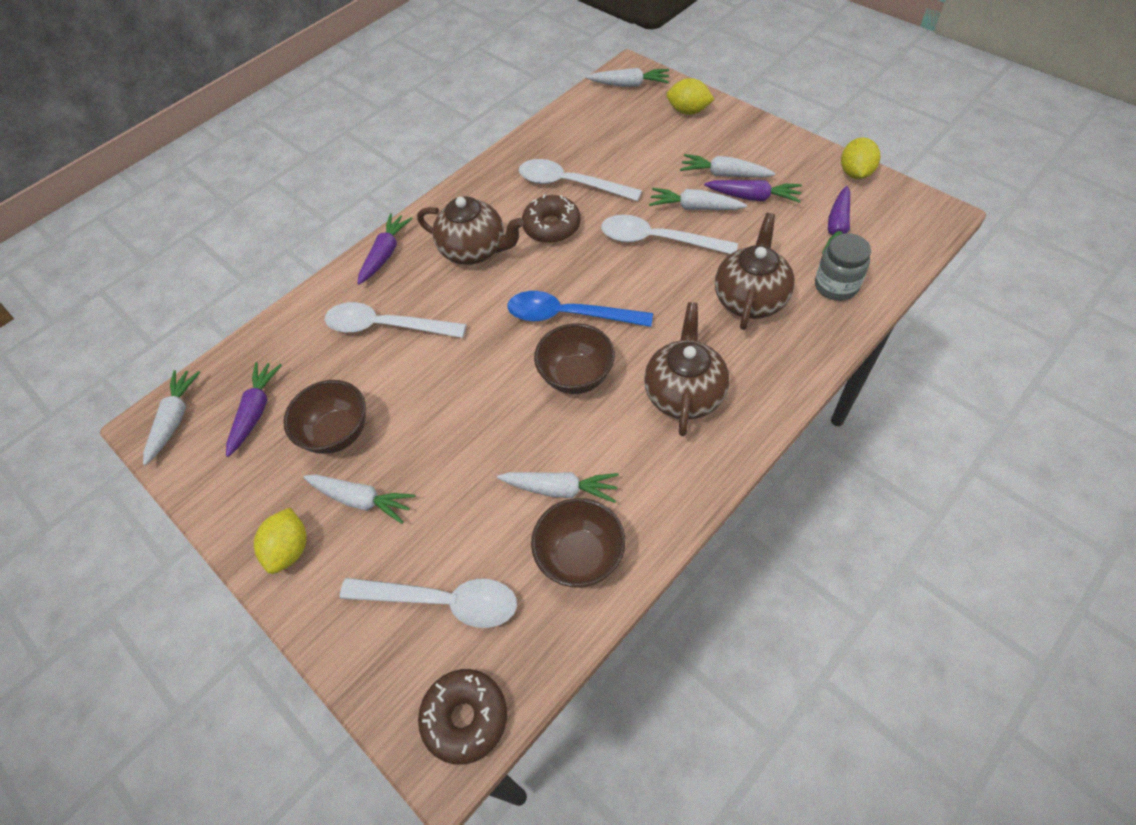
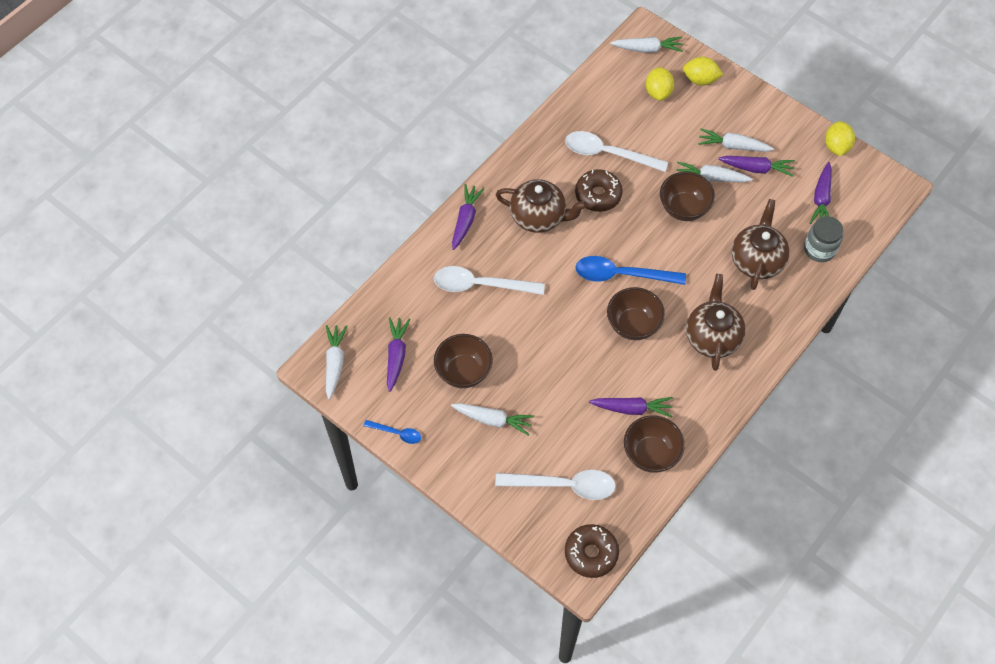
camera: 10 degrees left, 5 degrees up
yellow lemon [254,507,306,574] -> yellow lemon moved to [646,67,674,101]
white carrot [497,472,619,503] -> purple carrot [589,397,673,417]
white spoon [601,215,738,254] -> brown bowl [660,172,715,221]
none -> blue spoon [363,420,421,444]

